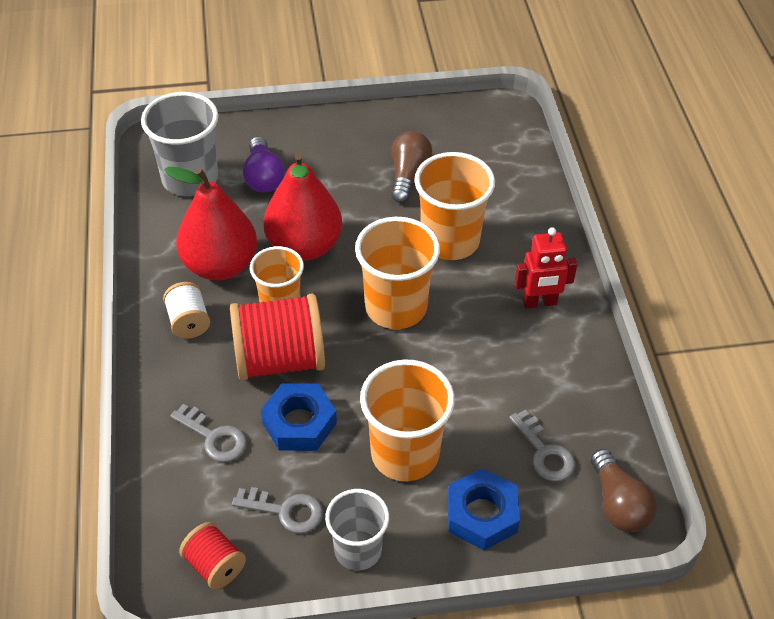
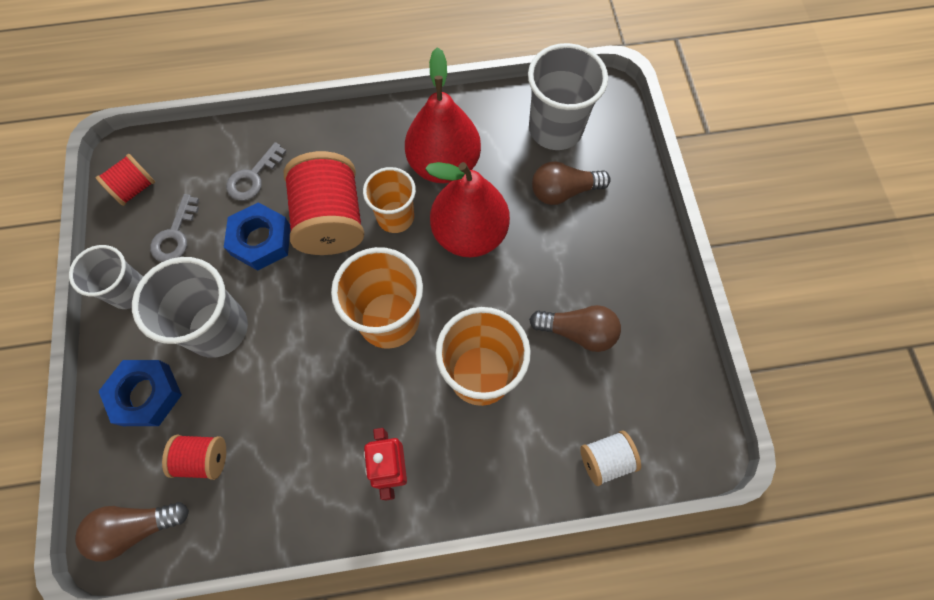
camera: 90 degrees right, 20 degrees up
white spool [163,282,210,339] -> white spool moved to [580,430,641,486]
purple light bulb [243,137,285,193] -> brown light bulb [532,161,611,205]
orange cup [360,359,455,481] -> grey cup [132,257,248,358]
grey key [510,410,575,481] -> red spool [162,435,226,480]

